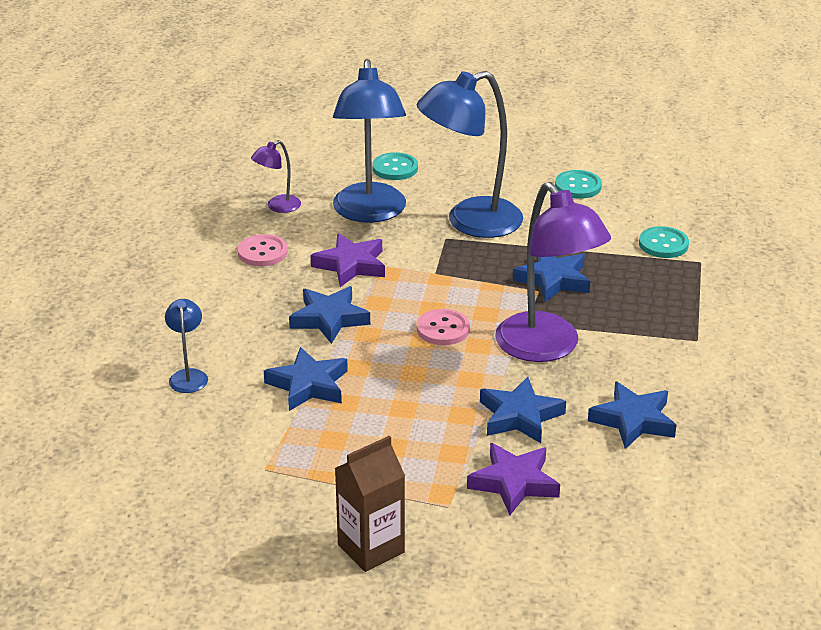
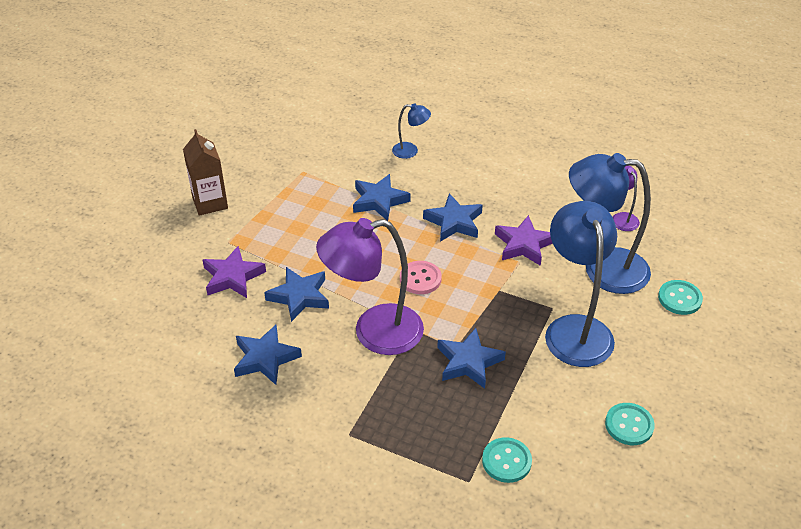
camera: 105 degrees right, 10 degrees up
pink button [238,234,288,266] -> none

